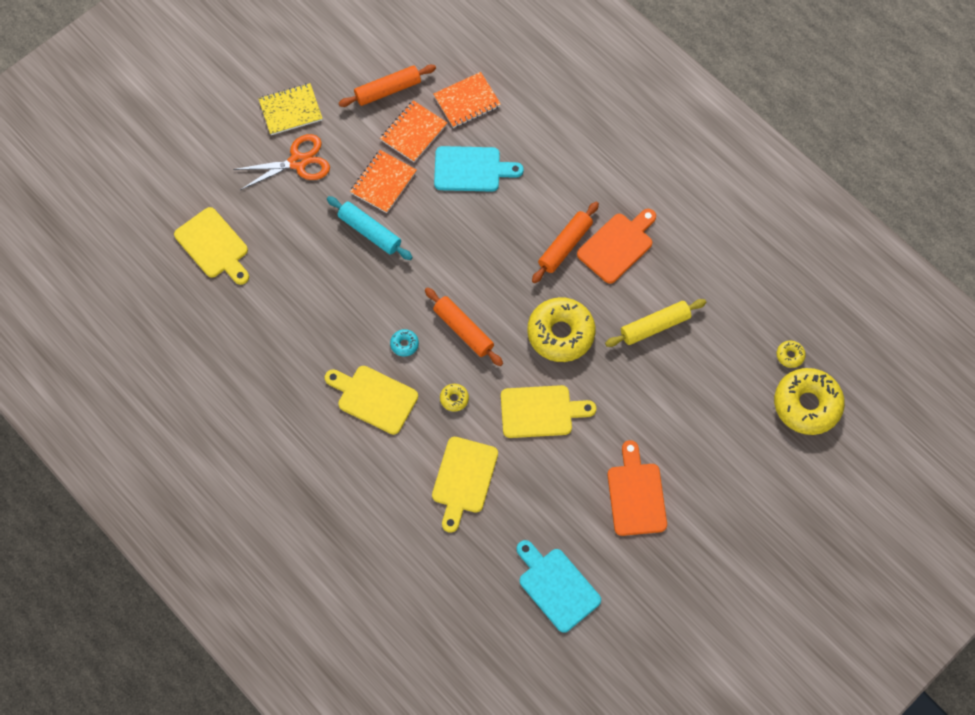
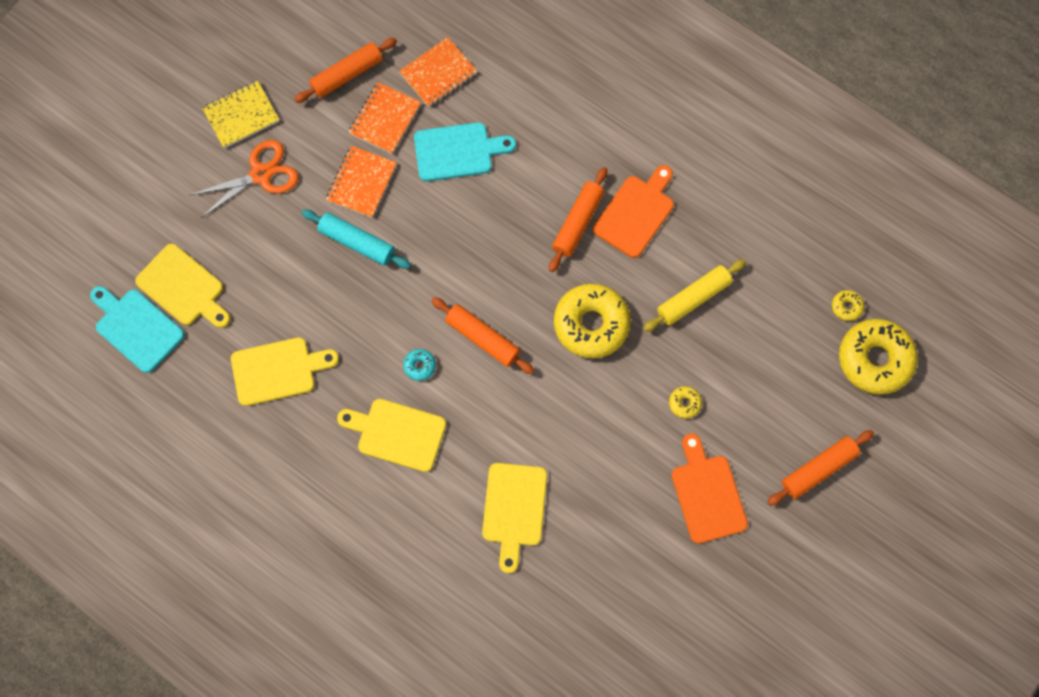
camera: 10 degrees left, 5 degrees up
yellow donut [440,384,469,412] -> yellow donut moved to [669,386,702,419]
yellow cutting board [501,385,596,438] -> yellow cutting board moved to [231,337,339,406]
turquoise cutting board [517,540,601,633] -> turquoise cutting board moved to [90,286,184,373]
none -> orange rolling pin [767,430,874,506]

